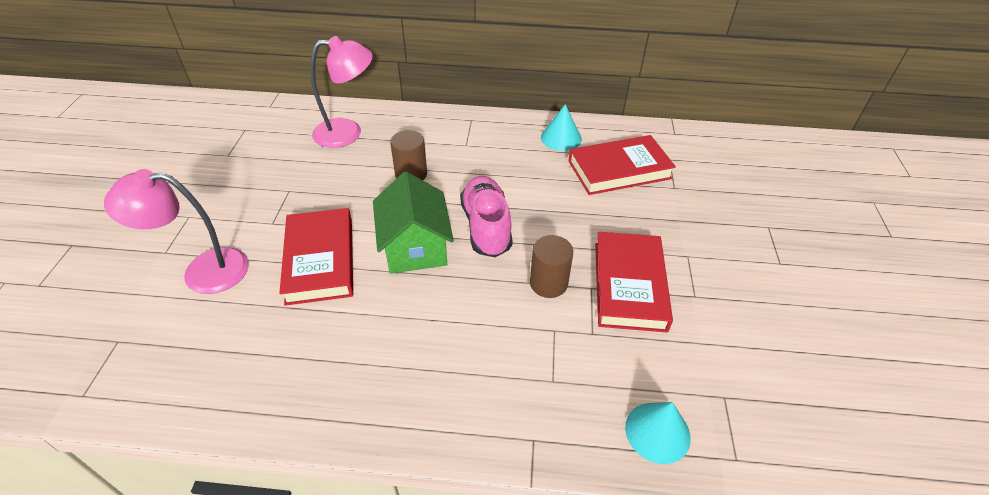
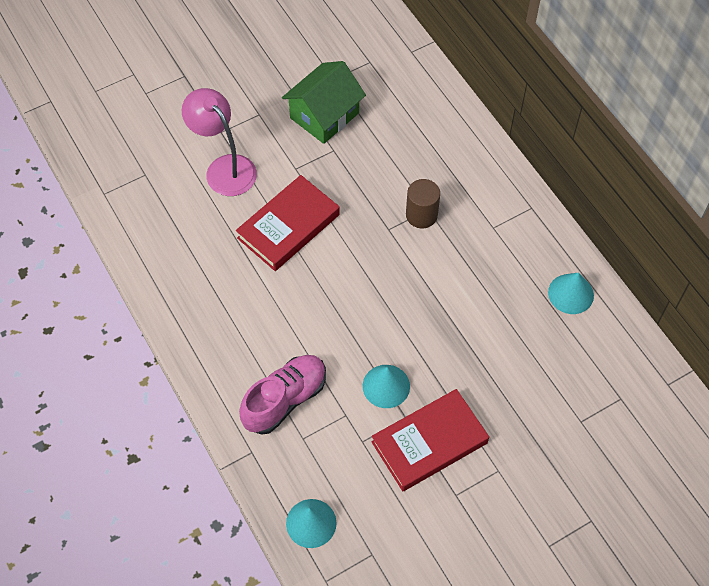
camera: 55 degrees right, 15 degrees up
pink lamp [310,36,373,148] -> none
green house [373,172,454,274] -> green house moved to [282,61,366,144]
pink shoe [460,176,513,257] -> pink shoe moved to [239,355,326,435]
brown cylinder [530,235,573,298] -> turquoise cone [363,365,410,408]
red book [569,135,676,195] -> none

